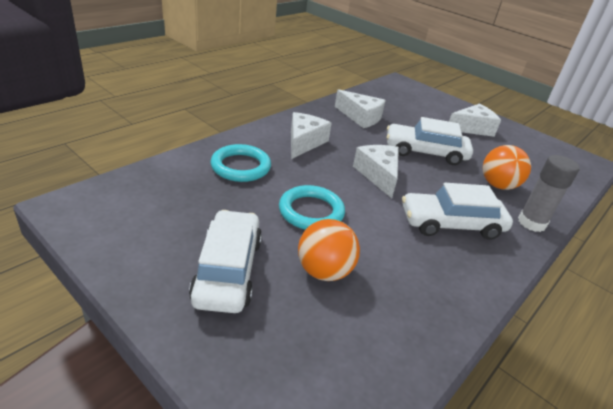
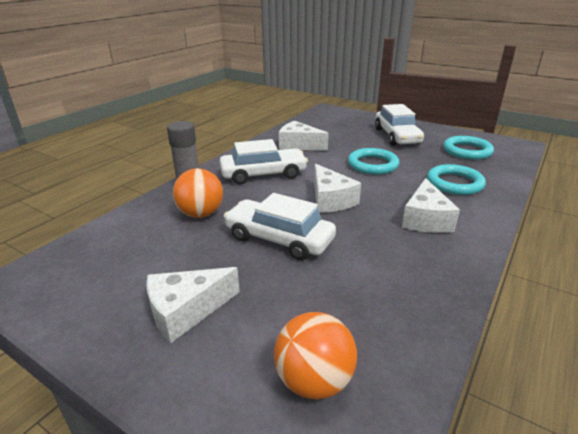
camera: 175 degrees right, 5 degrees down
orange ball [298,219,360,281] -> orange ball moved to [274,312,357,400]
white cheese [335,89,386,128] -> white cheese moved to [279,121,329,151]
white car [387,117,473,165] -> white car turned 150 degrees counterclockwise [224,193,336,260]
none -> turquoise ring [443,136,494,160]

